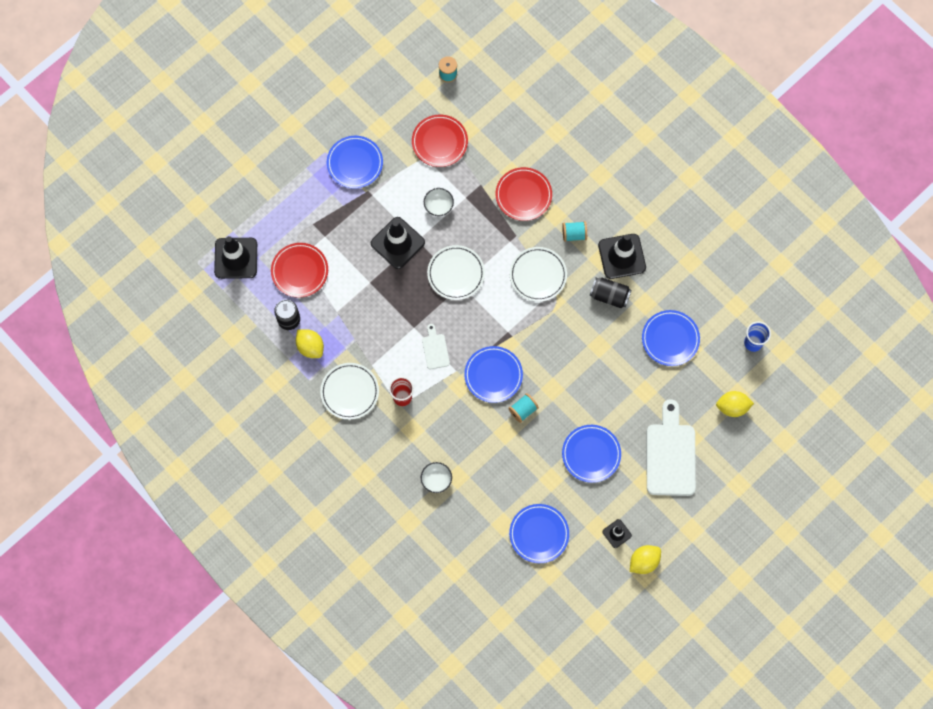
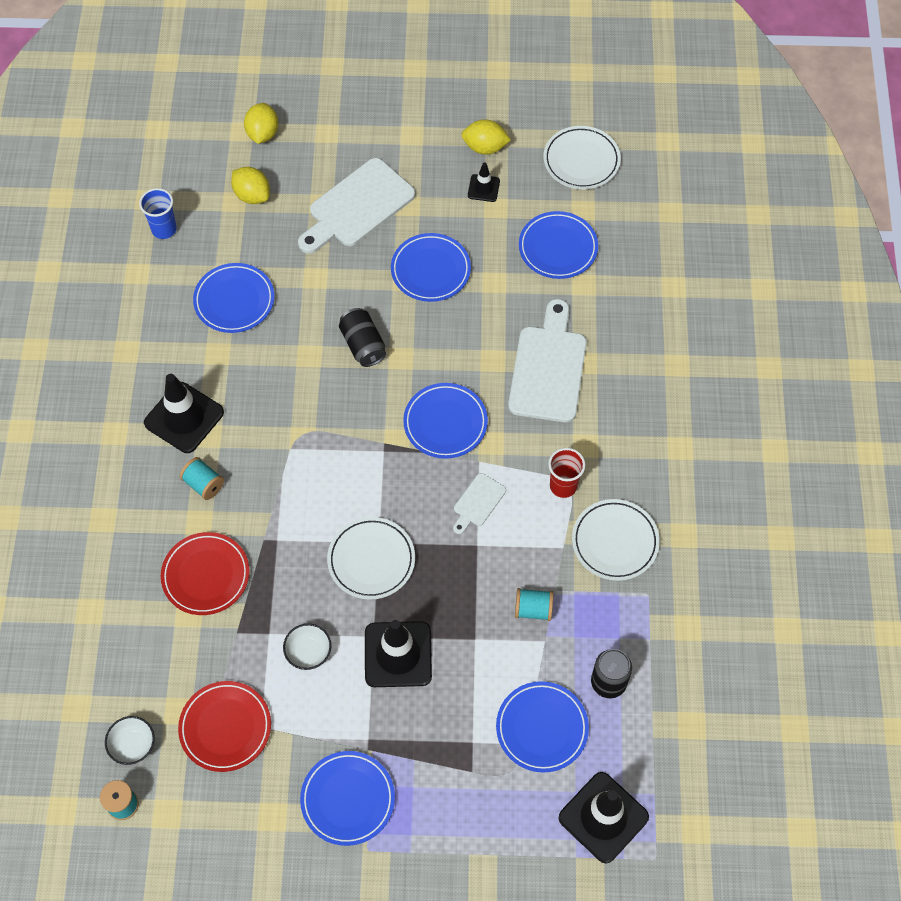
camera: 135 degrees left, 10 degrees down
red plate [271,243,328,298] -> blue plate [496,681,589,773]
yellow lemon [296,329,324,358] -> yellow lemon moved to [244,103,278,144]
white bowl [421,462,452,493] -> white bowl moved to [105,716,155,765]
turquoise spool [509,393,539,423] -> turquoise spool moved to [515,588,553,621]
white plate [510,247,567,302] -> white plate moved to [543,126,621,189]
black can [590,277,632,308] -> black can moved to [339,308,386,367]
none -> white cutting board [508,299,587,422]

